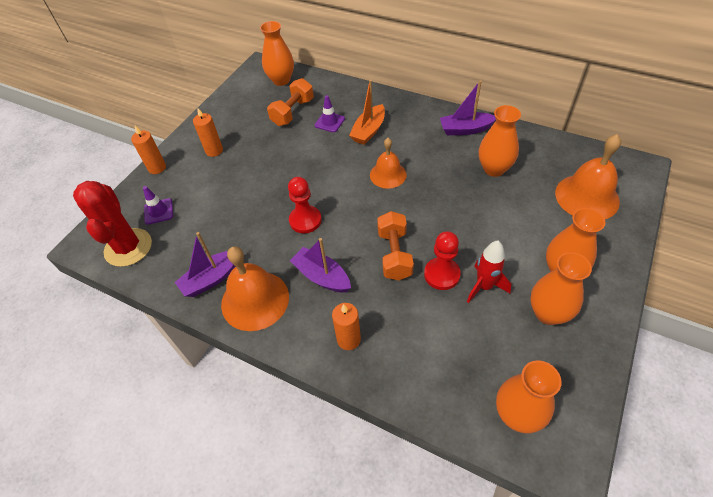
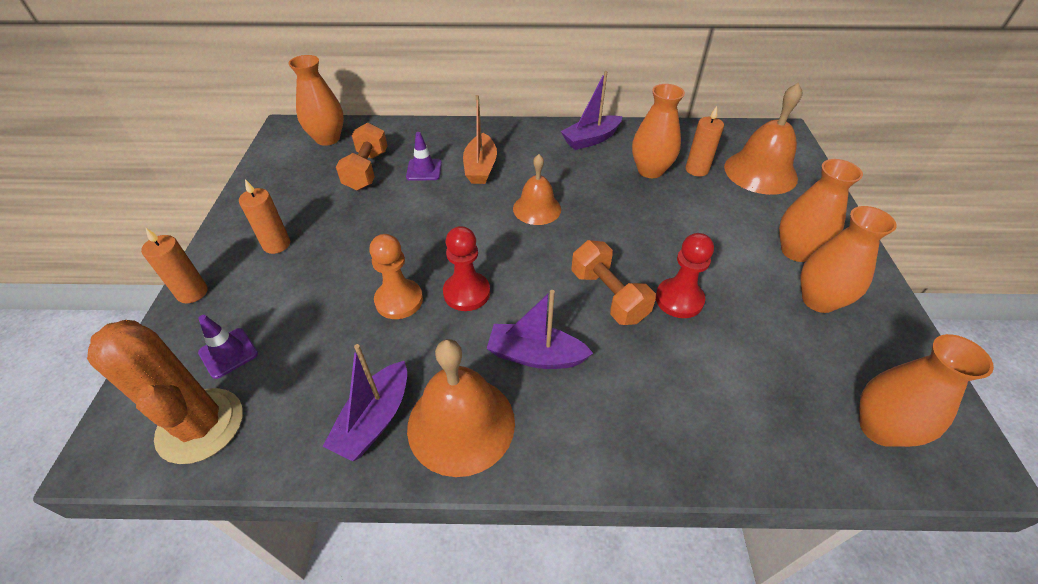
camera: 30 degrees left, 5 degrees down
red cactus [73,181,152,267] -> orange cactus [87,320,243,464]
orange candle [332,303,361,350] -> orange candle moved to [685,106,724,177]
red rocket [467,241,511,303] -> none
none -> orange pawn [369,234,423,319]

